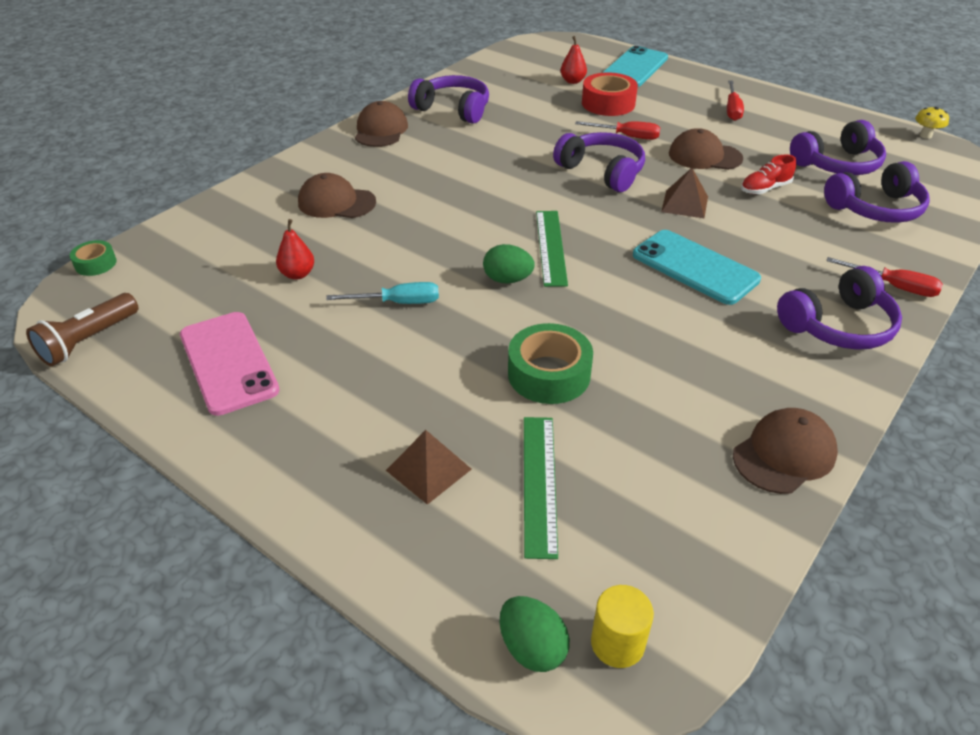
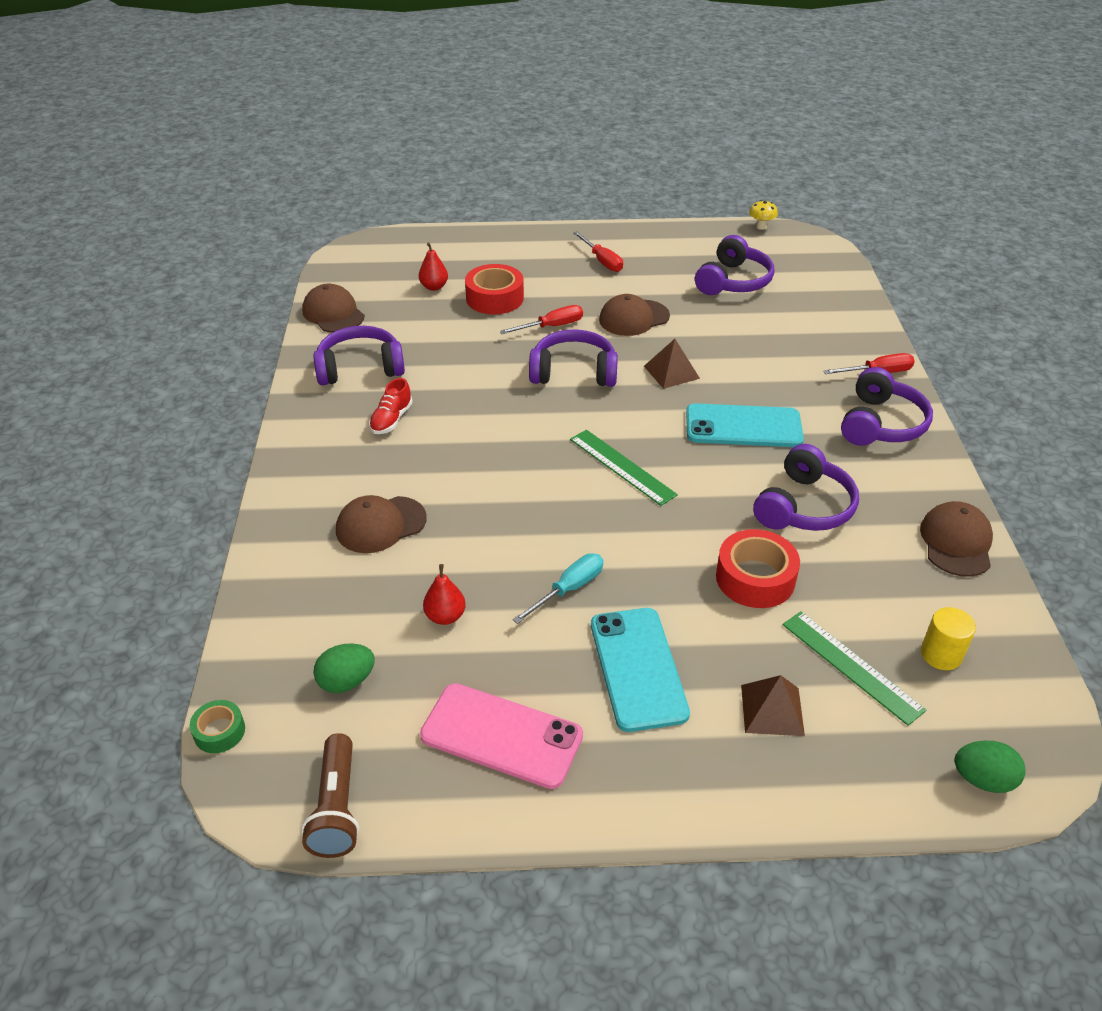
camera: 40 degrees left, 0 degrees up
brown cap [355,101,408,147] -> brown cap moved to [302,284,365,333]
green egg [483,244,535,284] -> green egg moved to [314,643,375,693]
green tape [508,323,593,404] -> red tape [716,529,800,608]
yellow cylinder [591,585,654,668] -> yellow cylinder moved to [921,607,976,670]
turquoise phone [602,46,668,87] -> turquoise phone moved to [591,608,690,732]
red shoe [741,154,796,194] -> red shoe moved to [369,378,413,434]
purple headphones [824,161,930,223] -> purple headphones moved to [753,444,859,531]

